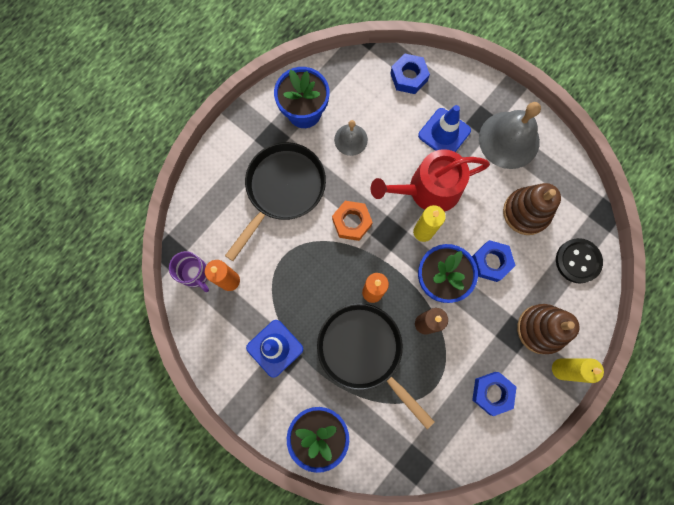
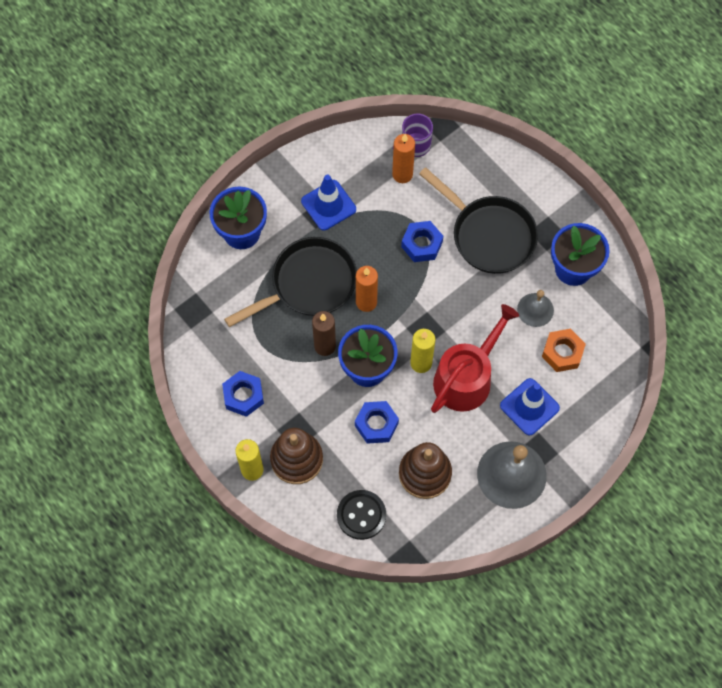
camera: 100 degrees right, 10 degrees down
orange nut [332,201,373,241] -> orange nut moved to [542,329,586,372]
red watering can [371,149,490,212] -> red watering can turned 45 degrees clockwise [431,304,519,413]
blue nut [390,53,430,94] -> blue nut moved to [401,221,443,262]

